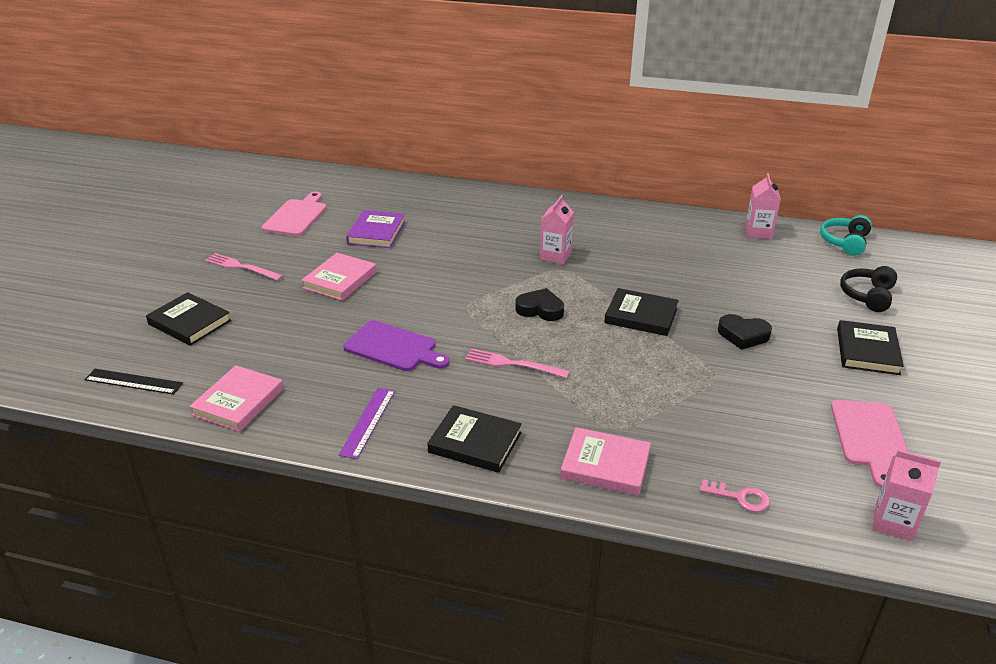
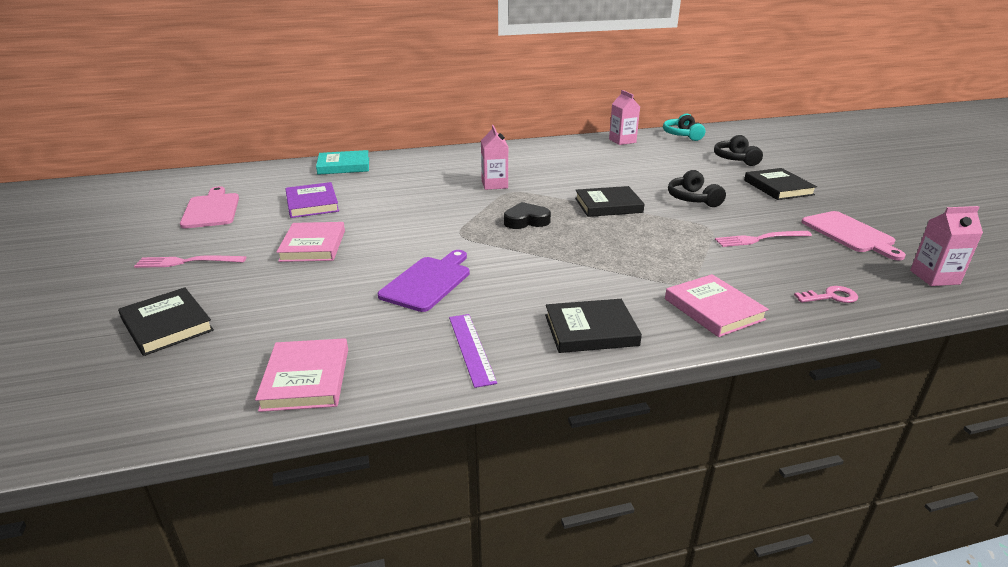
camera: 30 degrees left, 5 degrees down
black ruler [84,369,183,395] -> none
black book [146,292,231,346] -> black book turned 45 degrees clockwise [118,287,214,356]
purple cutting board [344,320,450,371] -> purple cutting board turned 60 degrees counterclockwise [378,250,470,312]
pink fork [465,348,570,378] -> pink fork moved to [715,231,812,247]
pink book [560,427,651,496] -> pink book turned 75 degrees clockwise [665,274,769,337]
black heart [718,314,772,350] -> black headphones [668,170,726,207]
none -> turquoise book [316,150,369,175]

